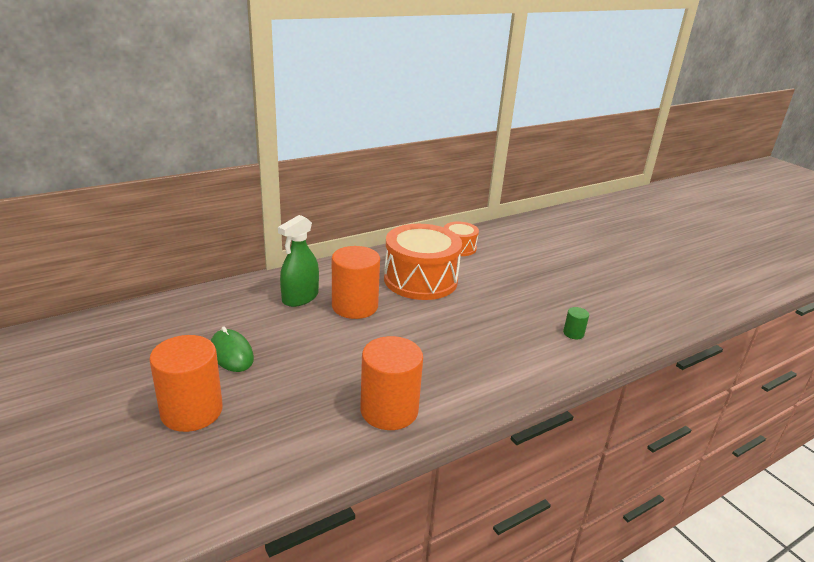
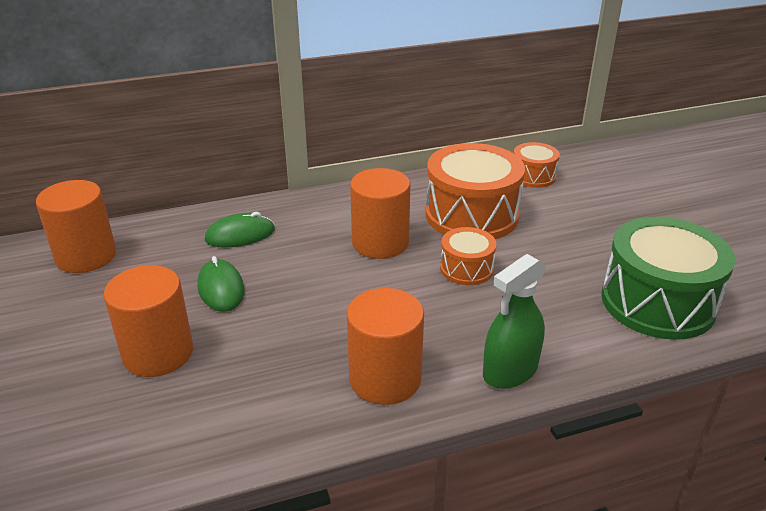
camera: 15 degrees right, 5 degrees up
green spray bottle [278,215,319,307] -> green spray bottle moved to [483,254,546,389]
green cylinder [563,307,589,339] -> green drum [601,217,736,340]
none -> orange cylinder [36,180,116,273]
none -> green mouse [205,212,275,248]
none -> orange drum [440,227,497,285]

